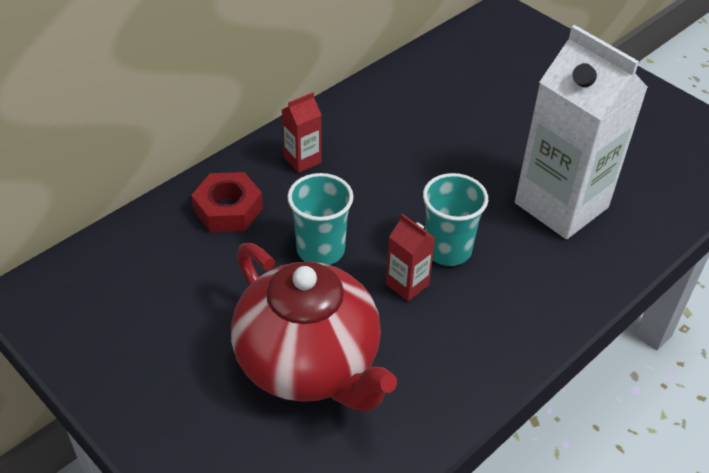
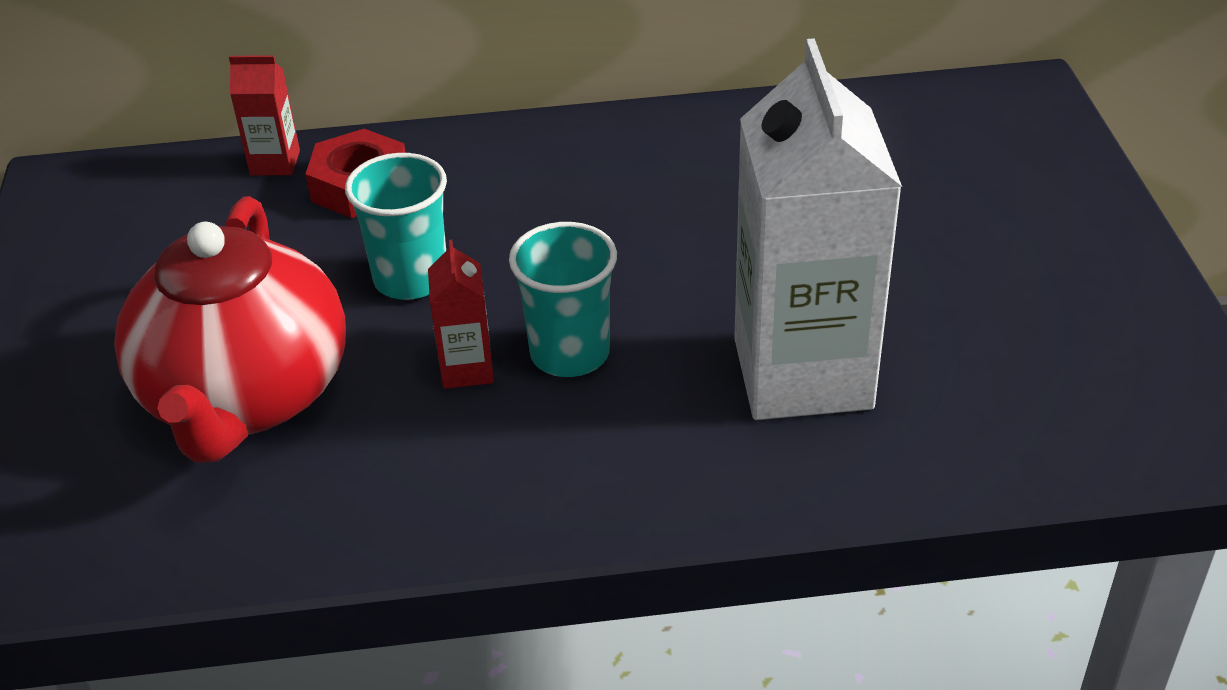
camera: 40 degrees right, 5 degrees down
red carton [282,92,322,173] -> red carton moved to [229,55,300,175]

